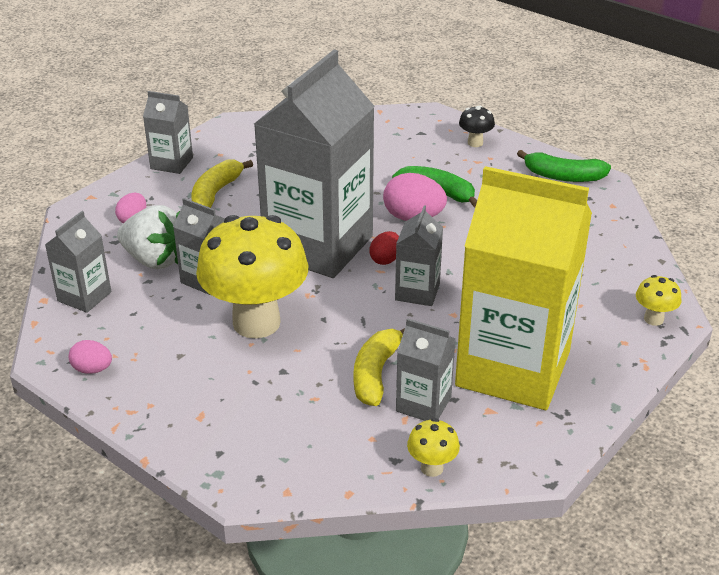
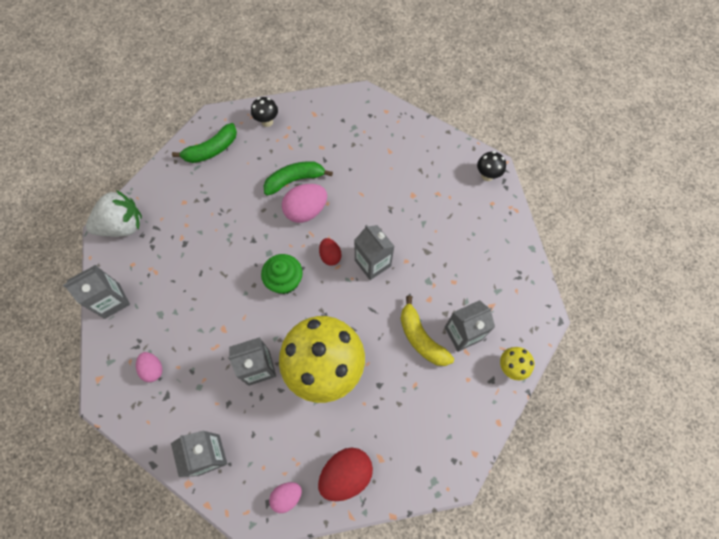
camera: 50 degrees left, 30 degrees up
white strawberry [117,205,180,269] -> white strawberry moved to [86,190,142,237]
yellow banana [191,160,253,208] -> none
grey carton [254,50,375,278] -> green cupcake [261,254,303,294]
yellow carton [455,166,592,410] -> none
green banana [517,150,611,182] -> green banana moved to [172,123,237,163]
yellow mushroom [636,275,681,326] -> black mushroom [477,151,506,181]
none -> red egg [318,448,373,501]

